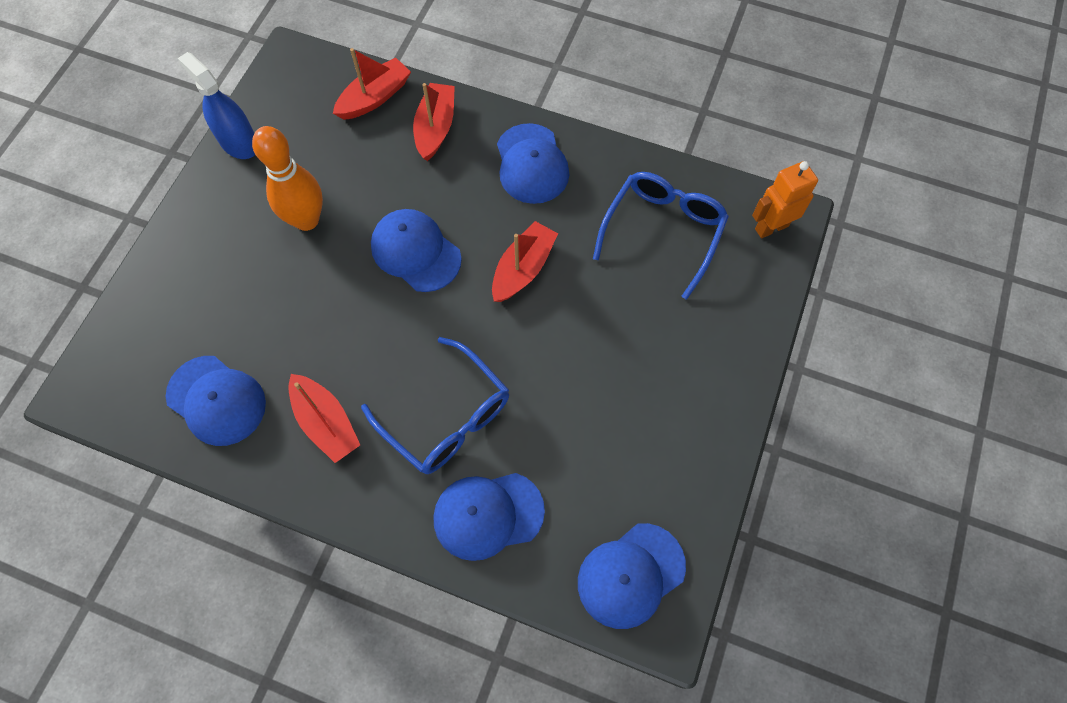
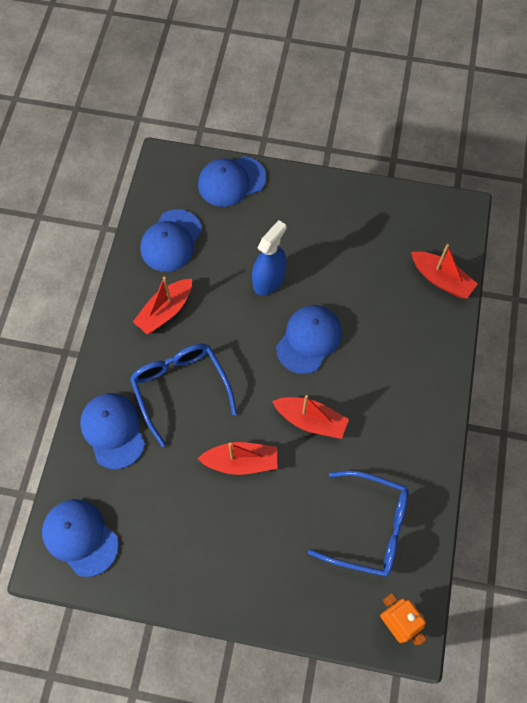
camera: 80 degrees right, 0 degrees up
blue spray bottle [178,52,255,159] -> blue spray bottle moved to [252,220,286,295]
orange bowling pin [252,126,323,231] -> none
blue glasses [361,337,509,474] -> blue glasses turned 120 degrees clockwise [130,344,237,447]
red boat [413,83,455,161] -> red boat moved to [197,442,277,475]
blue cap [497,123,569,204] -> blue cap moved to [198,156,266,207]

